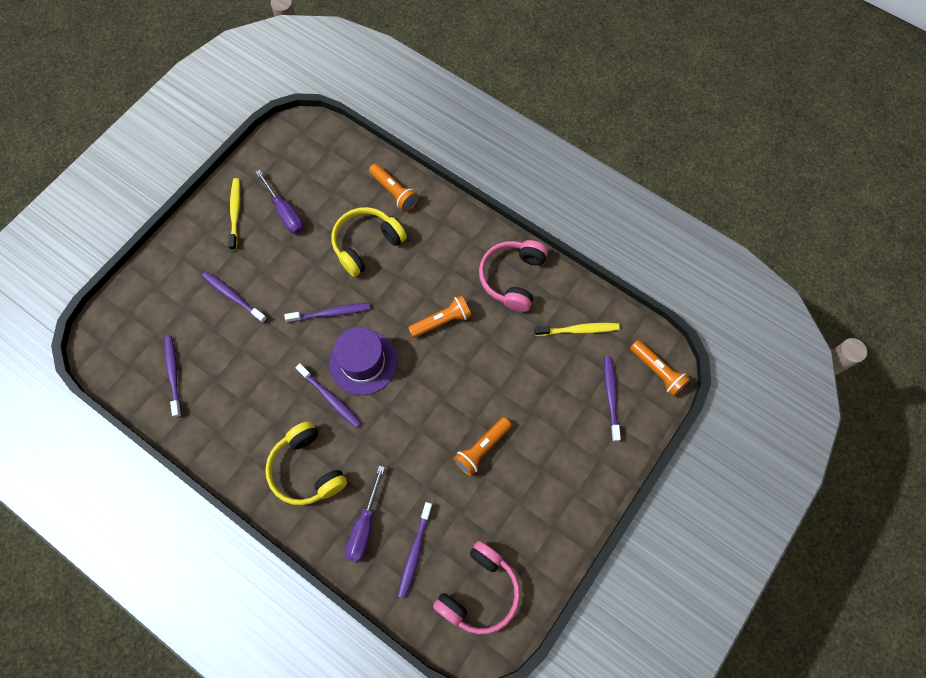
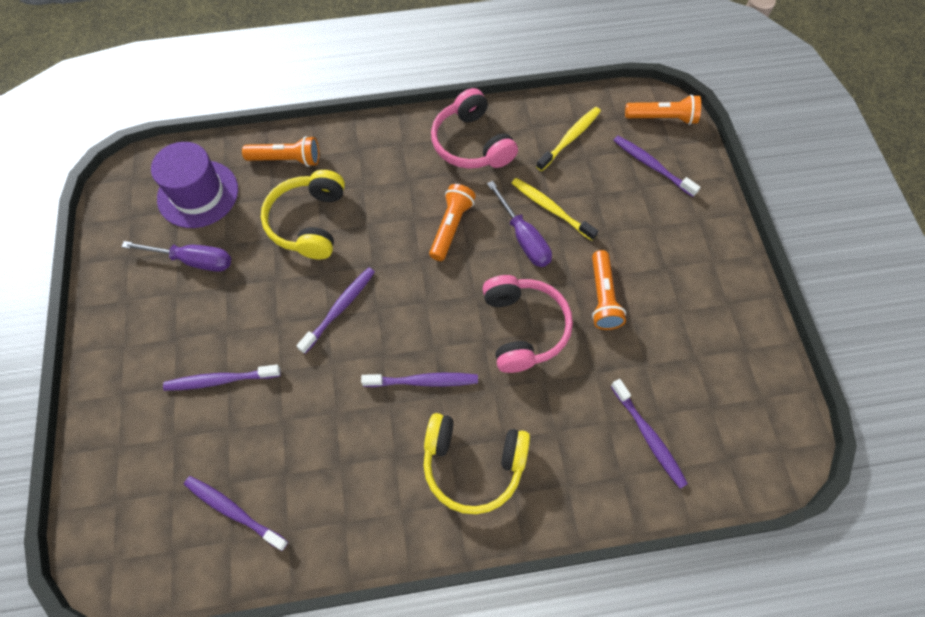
camera: 45 degrees left, 5 degrees down
yellow toothbrush [228,178,240,251] -> yellow toothbrush moved to [512,178,598,241]
purple hat [329,327,397,395] -> purple hat moved to [151,142,238,228]
purple screwdriver [345,466,385,563] -> purple screwdriver moved to [487,181,552,267]
pink headphones [433,541,520,634] -> pink headphones moved to [482,275,573,373]

